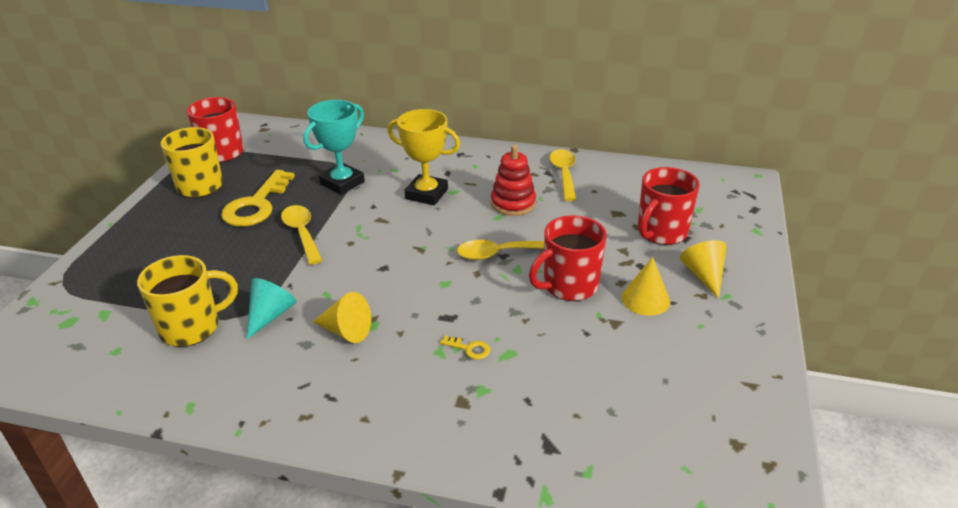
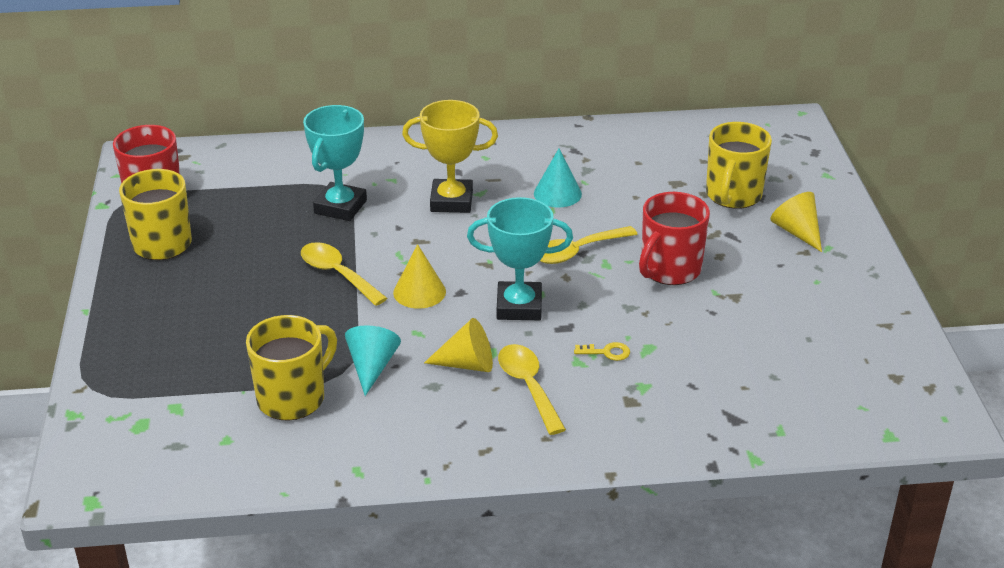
camera: 20 degrees left, 0 degrees up
yellow key [221,170,295,227] -> none
red stacking toy [491,145,536,216] -> turquoise cone [534,149,582,207]
yellow spoon [549,149,577,201] -> yellow spoon moved to [498,344,566,435]
yellow cone [622,257,670,316] -> yellow cone moved to [393,244,446,309]
red mug [638,167,700,245] -> yellow mug [706,122,772,209]
none -> turquoise trophy [467,197,573,320]

